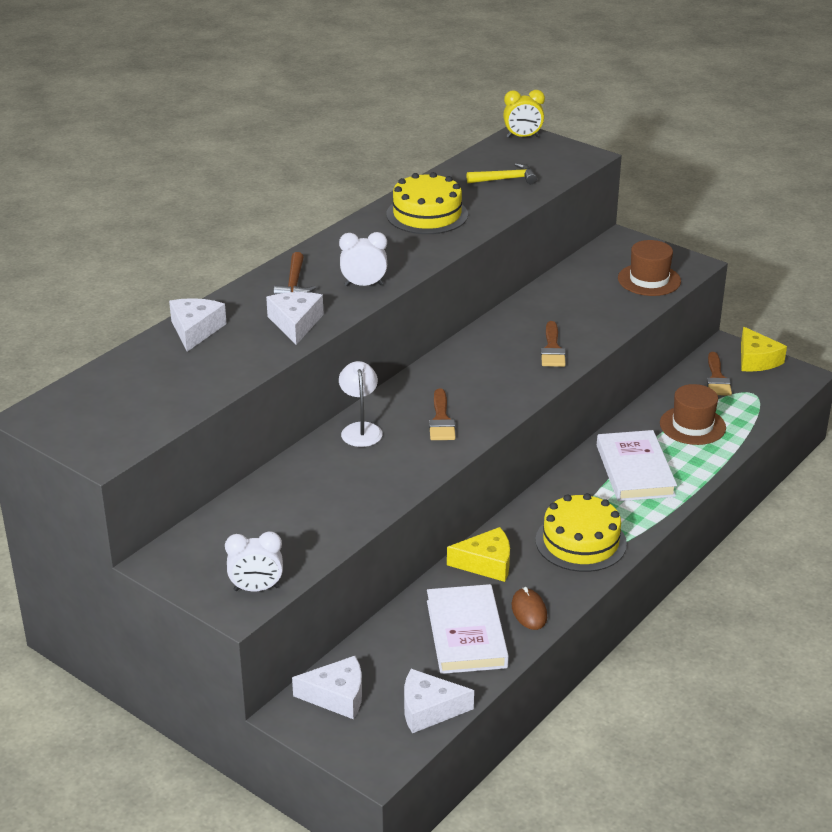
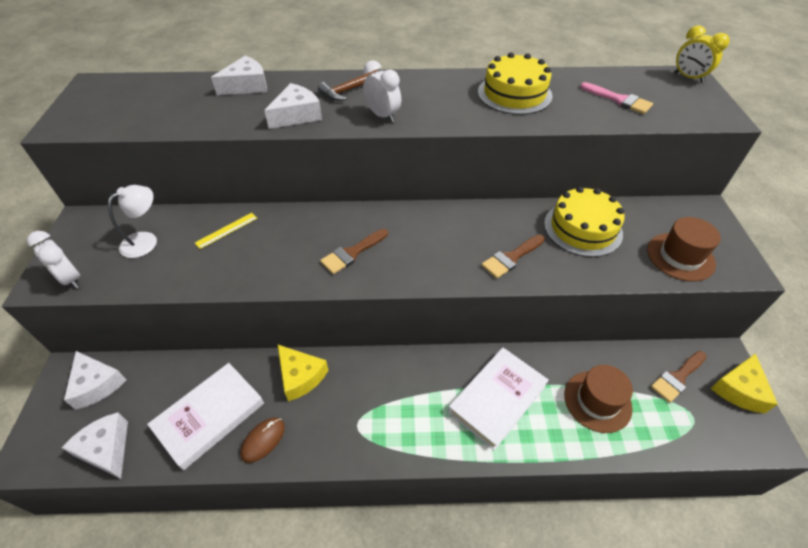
camera: 50 degrees right, 15 degrees up
white lamp [339,361,383,447] -> white lamp moved to [108,185,157,258]
yellow hammer [466,163,537,184] -> pink brush [580,82,653,114]
yellow cake [535,493,627,572] -> yellow cake moved to [544,187,624,257]
none -> yellow ruler [195,213,257,249]

